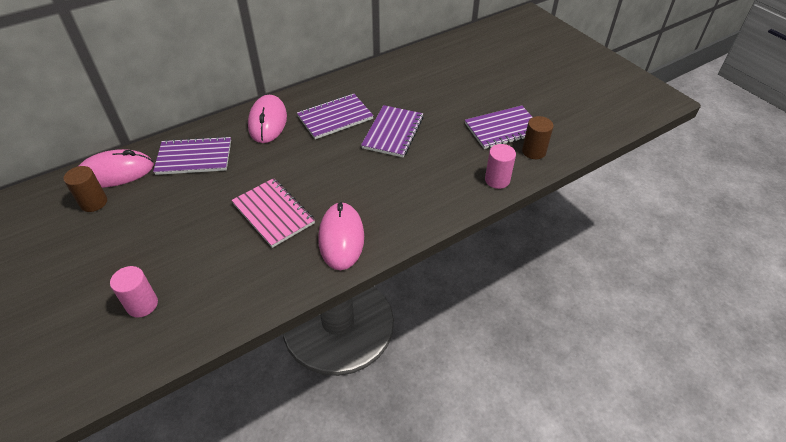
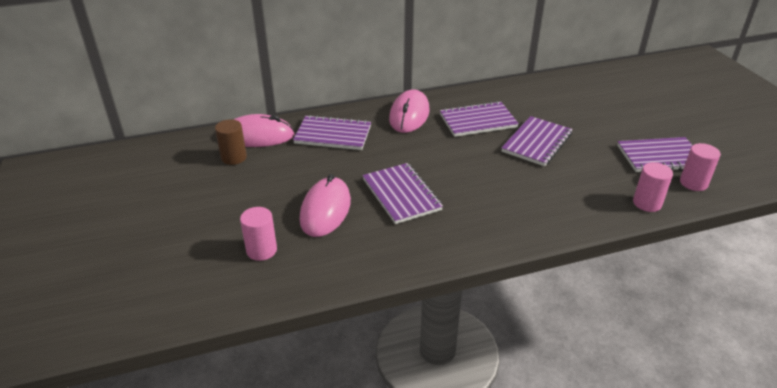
camera: 15 degrees right, 10 degrees down
pink notebook [231,178,315,248] -> purple notebook [363,163,443,224]
pink mouse [318,202,364,270] -> pink mouse moved to [300,174,351,237]
brown cylinder [522,116,554,159] -> pink cylinder [680,143,721,191]

